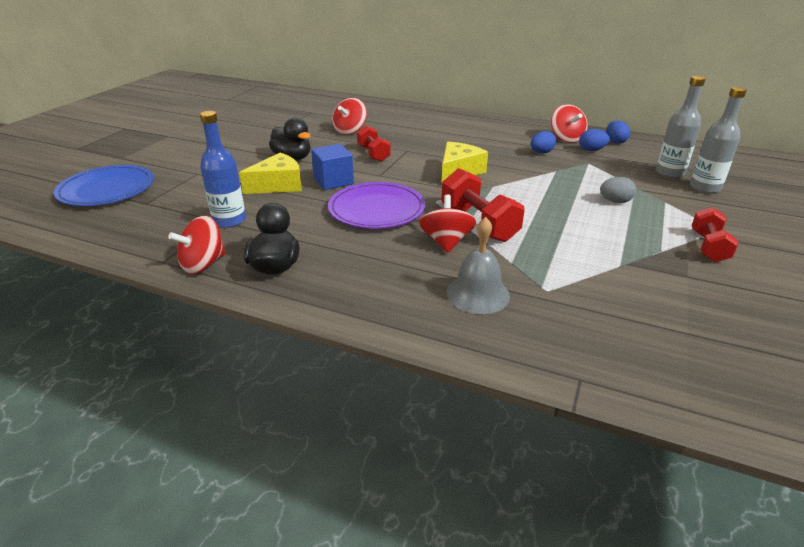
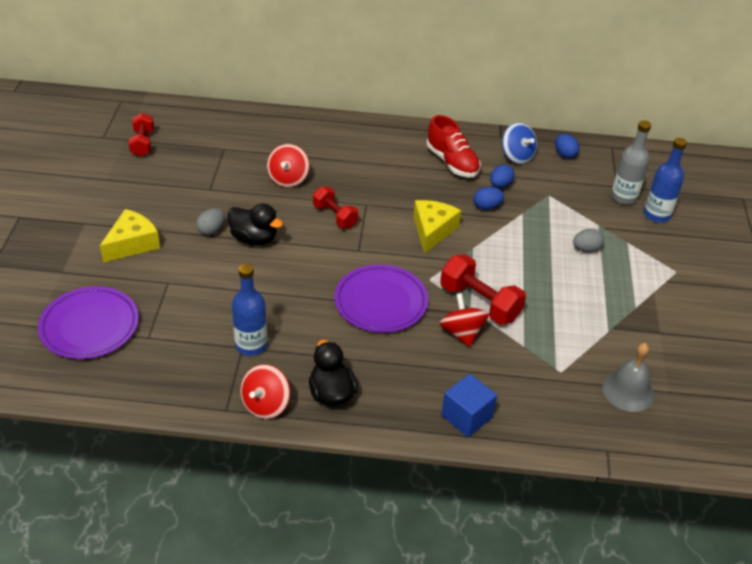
camera: 20 degrees left, 10 degrees up
blue plate [54,165,154,206] -> purple plate [38,286,139,359]
yellow cheese [239,153,302,194] -> yellow cheese moved to [100,209,160,263]
blue cube [311,144,354,190] -> blue cube moved to [441,374,497,437]
grey bell [447,217,510,314] -> grey bell moved to [602,343,655,412]
red spinning top [551,104,588,143] -> blue spinning top [502,122,537,164]
blue egg [579,129,610,151] -> blue egg moved to [474,187,504,210]
grey bottle [690,87,747,193] -> blue bottle [644,138,687,223]
red dumbbell [692,207,739,262] -> red dumbbell moved to [129,113,154,156]
none -> grey egg [196,208,225,235]
none -> red shoe [427,115,481,177]

